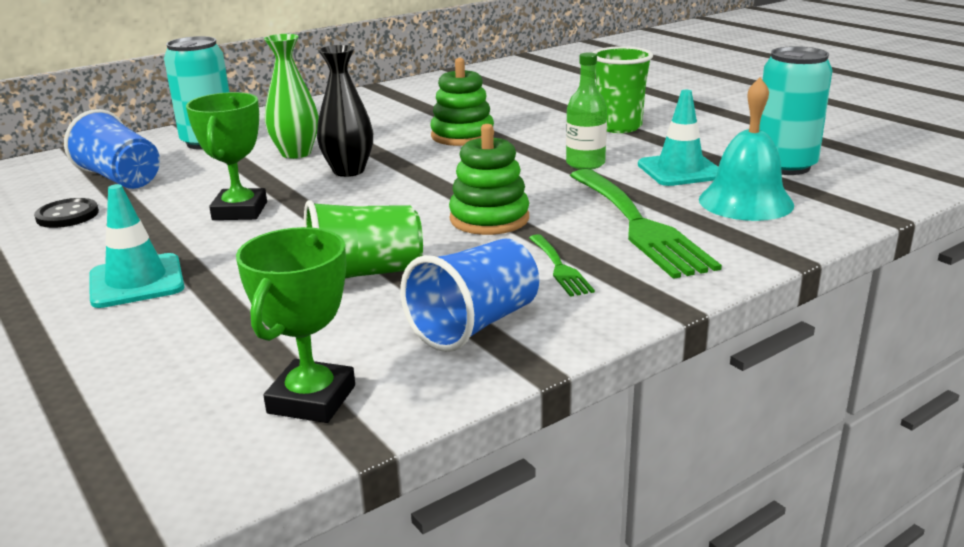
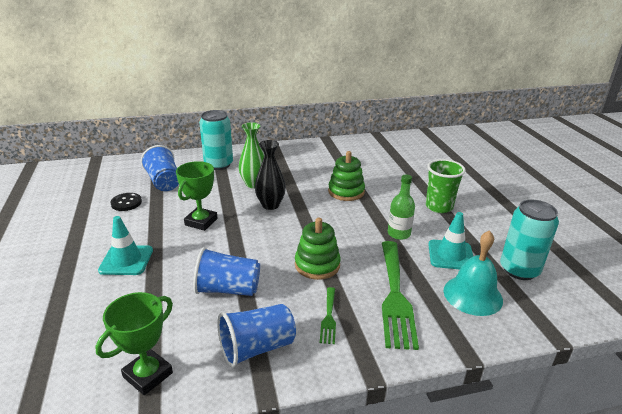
camera: 20 degrees right, 5 degrees up
green cup [304,200,423,278] -> blue cup [193,247,260,296]

